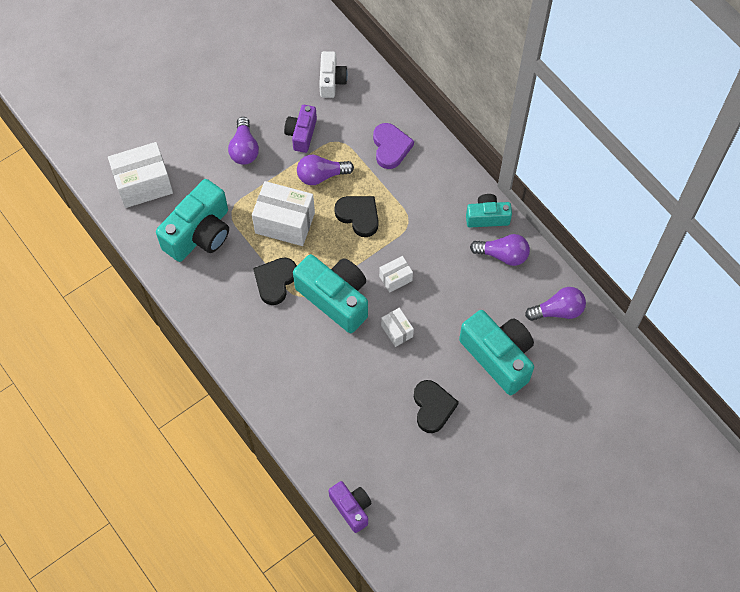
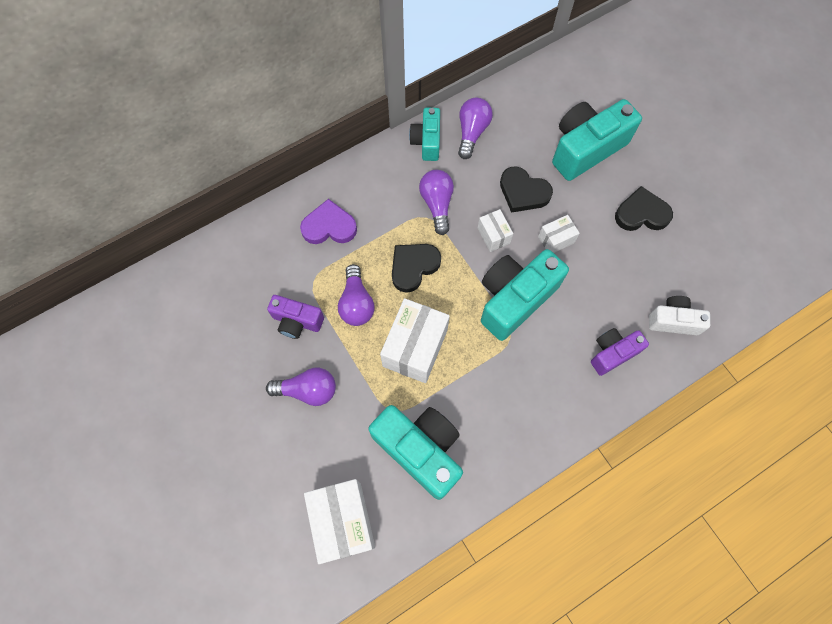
camera: 85 degrees left, 5 degrees up
black heart [253,258,297,305] -> black heart moved to [500,166,553,213]
white camera [319,51,348,98] -> white camera moved to [649,296,710,335]
purple camera [329,481,372,533] -> purple camera moved to [591,328,649,376]
purple light bulb [525,287,586,321] -> purple light bulb moved to [419,170,454,235]

